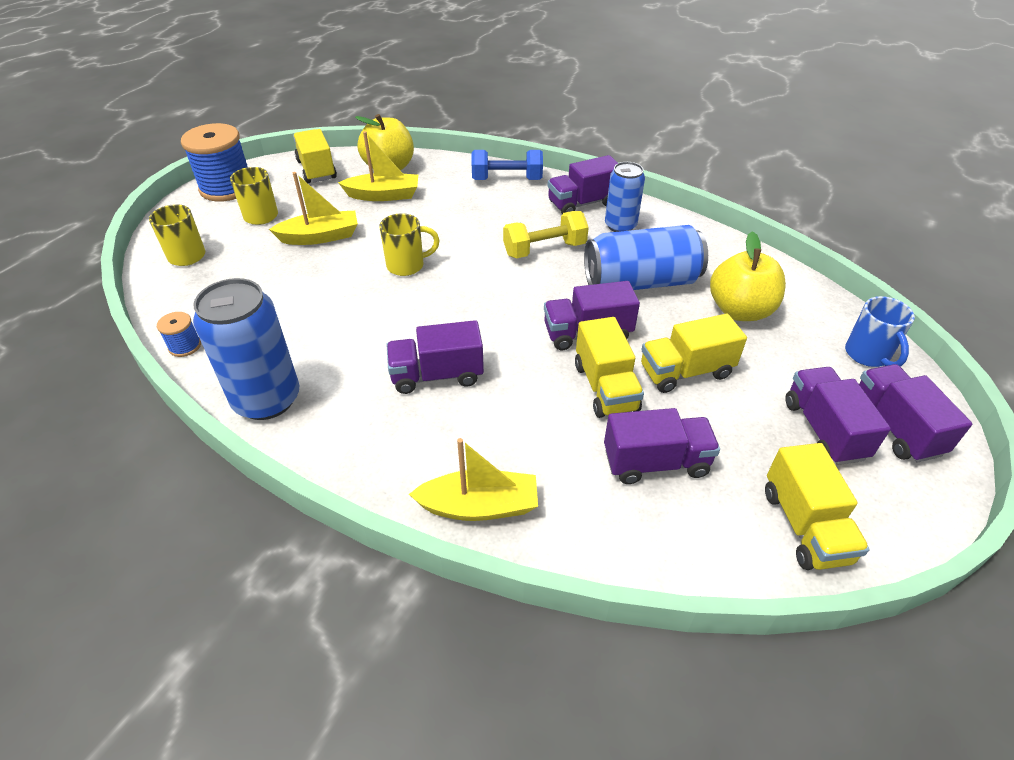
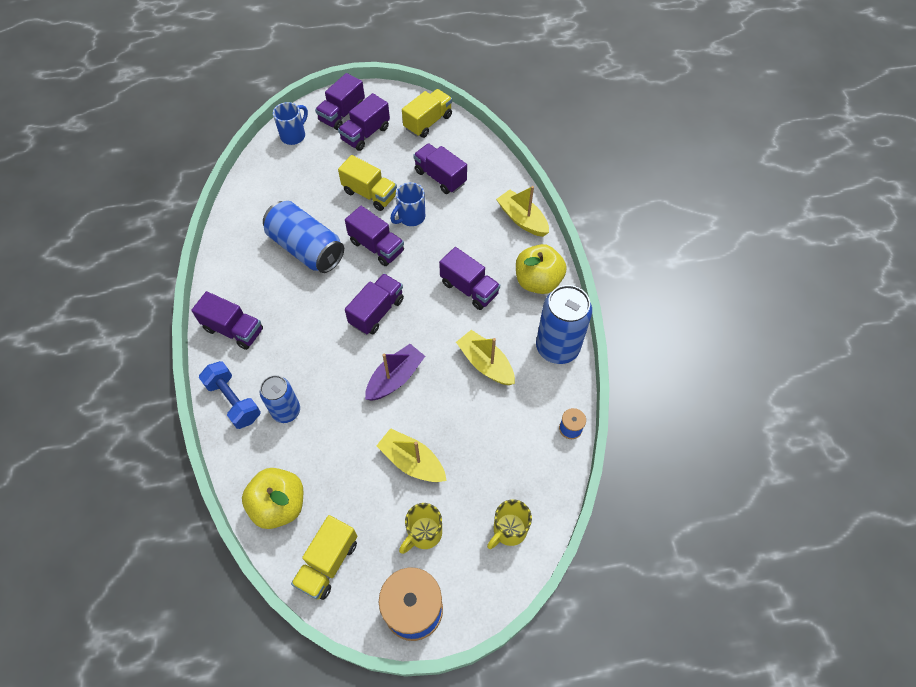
camera: 130 degrees left, 15 degrees up
yellow boat [338,131,418,201] -> yellow boat moved to [456,330,515,385]
yellow mug [379,213,440,276] -> purple boat [365,344,425,401]
yellow dumbbell [503,211,589,258] -> none
yellow truck [575,317,644,418] -> blue mug [390,182,425,226]
blue can [605,162,645,232] -> blue can moved to [260,375,300,423]
yellow apple [710,231,786,321] -> yellow apple moved to [516,244,566,294]
none -> purple truck [345,274,404,335]

